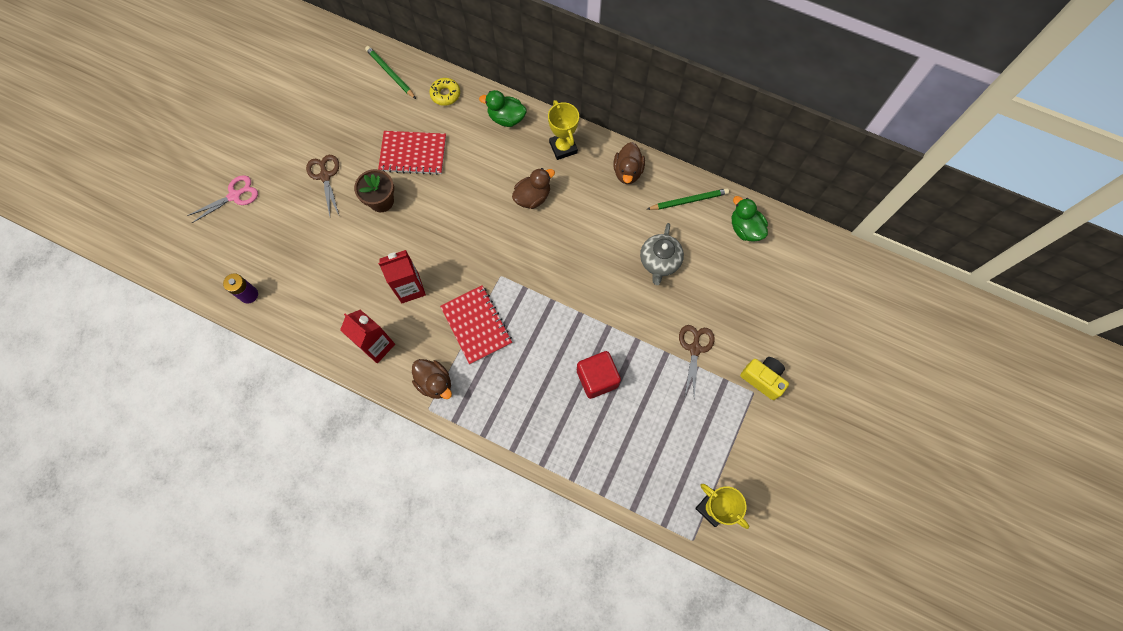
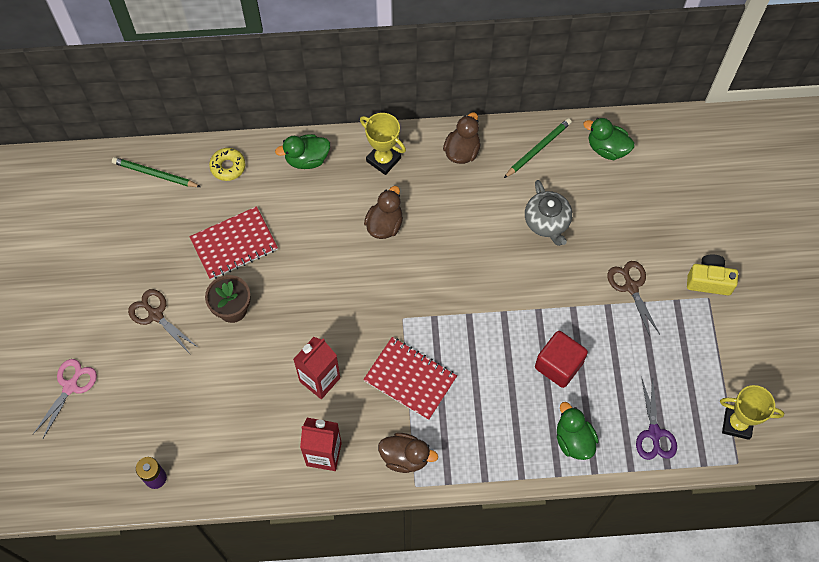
camera: 30 degrees left, 5 degrees down
brown duck [613,142,645,184] -> brown duck turned 135 degrees counterclockwise [443,112,481,164]
none -> green duck [557,402,599,460]
none -> purple scissors [636,376,677,460]

